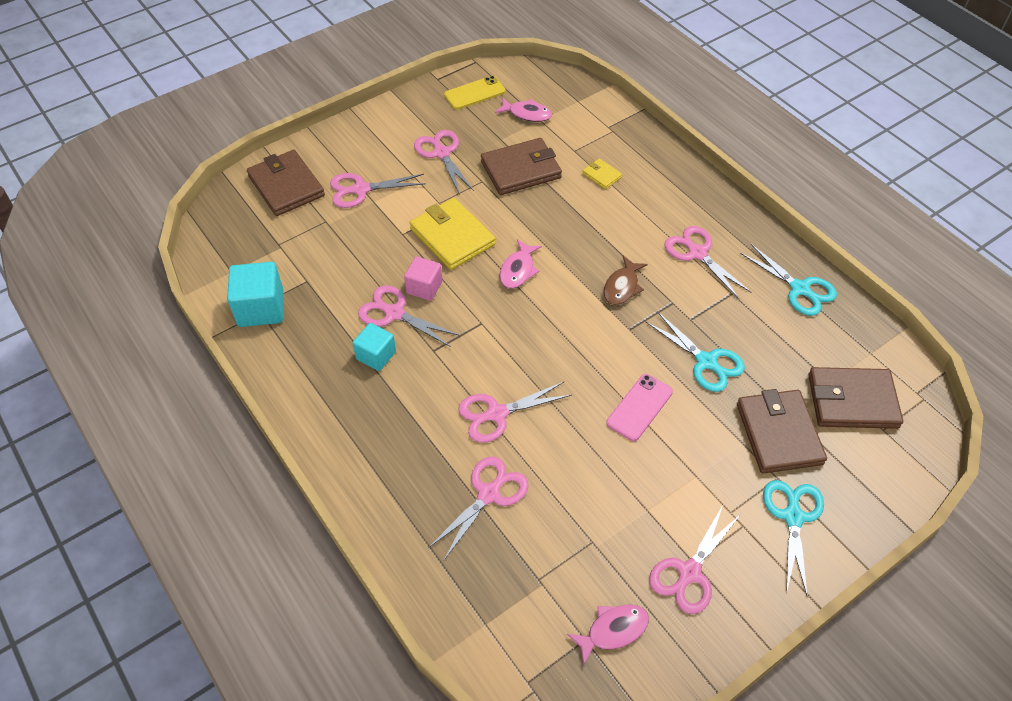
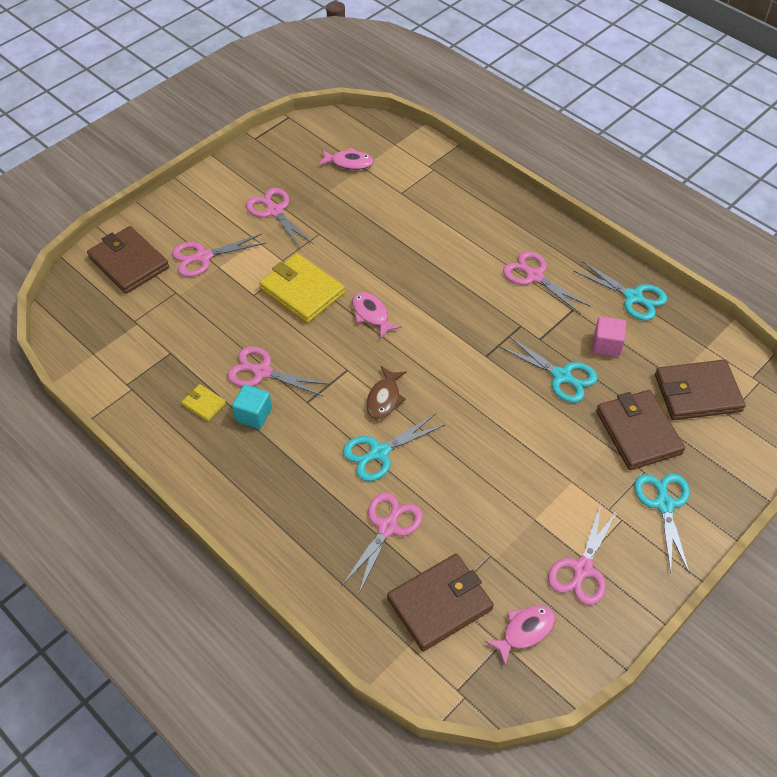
camera: 10 degrees left, 0 degrees up
turquoise cube [227,262,284,327] -> none
pink cube [404,257,442,301] -> pink cube moved to [592,316,626,357]
yellow phone [444,76,506,110] -> none
pink scissors [459,382,572,443] -> turquoise scissors [343,413,446,481]
brown wallet [481,138,562,195] -> brown wallet moved to [387,554,494,651]
pink fish [500,239,542,289] -> pink fish turned 135 degrees clockwise [352,292,402,339]
yellow wallet [582,158,622,189] -> yellow wallet moved to [181,384,226,421]
brown fish [603,256,648,305] -> brown fish moved to [366,366,406,420]
pink phone [606,374,673,441] -> none

